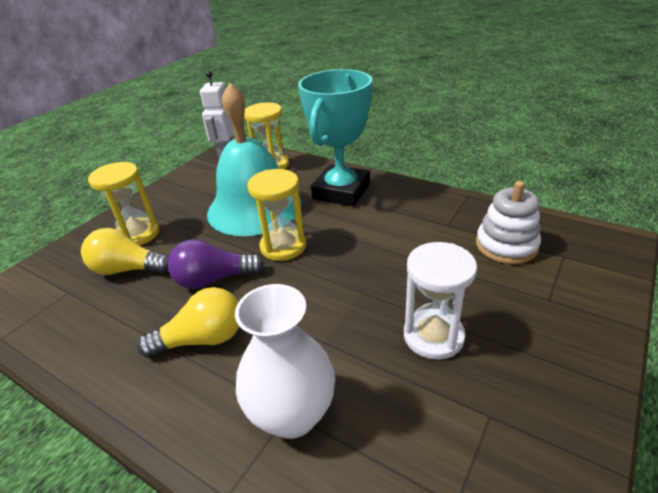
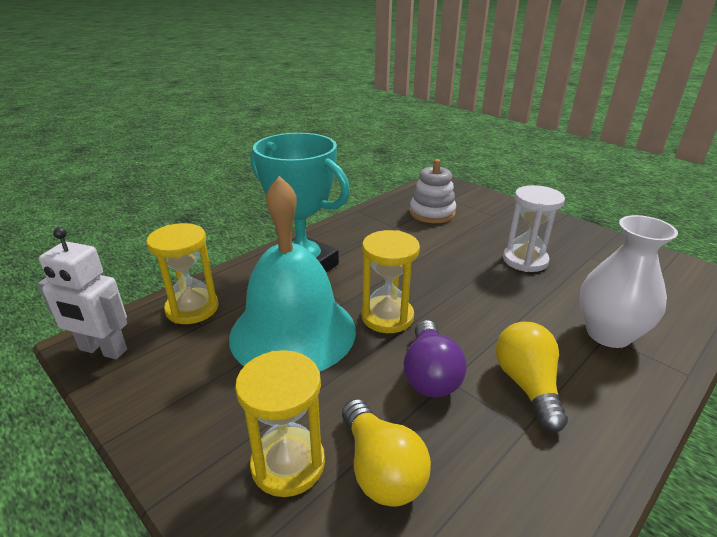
camera: 80 degrees left, 5 degrees down
yellow light bulb [81,228,169,275] -> yellow light bulb turned 45 degrees counterclockwise [342,399,431,507]

